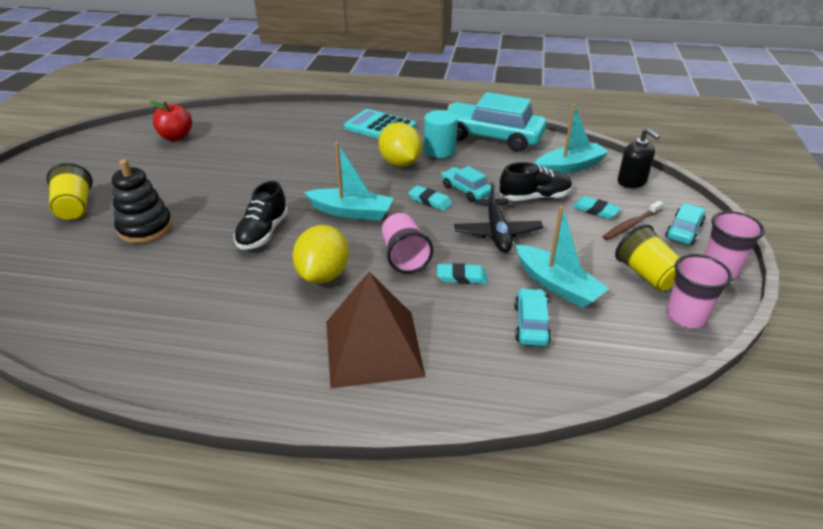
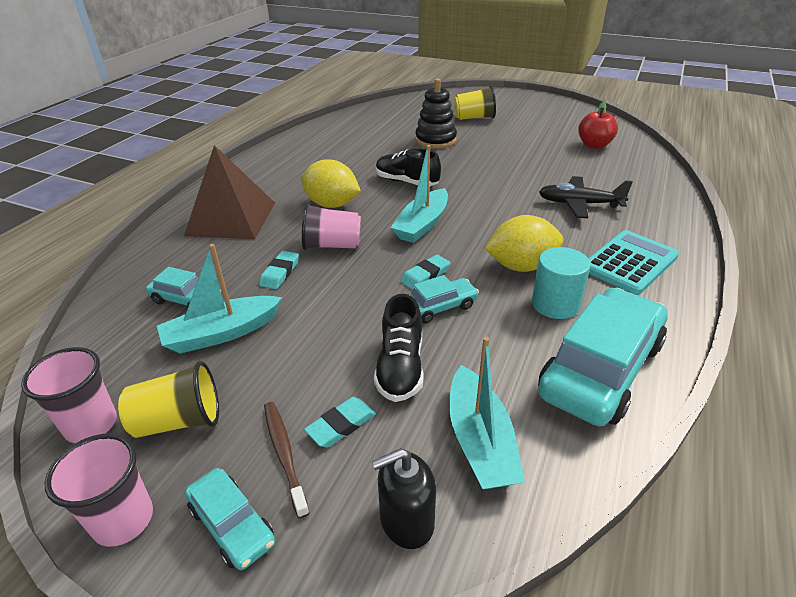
camera: 105 degrees right, 0 degrees up
black plane [454,183,543,252] -> black plane moved to [539,176,633,218]

